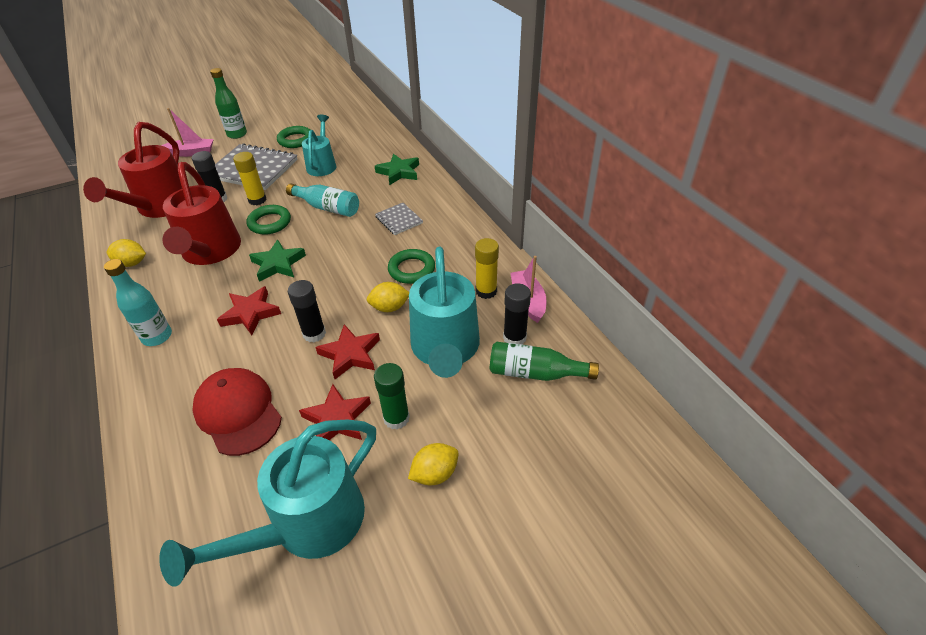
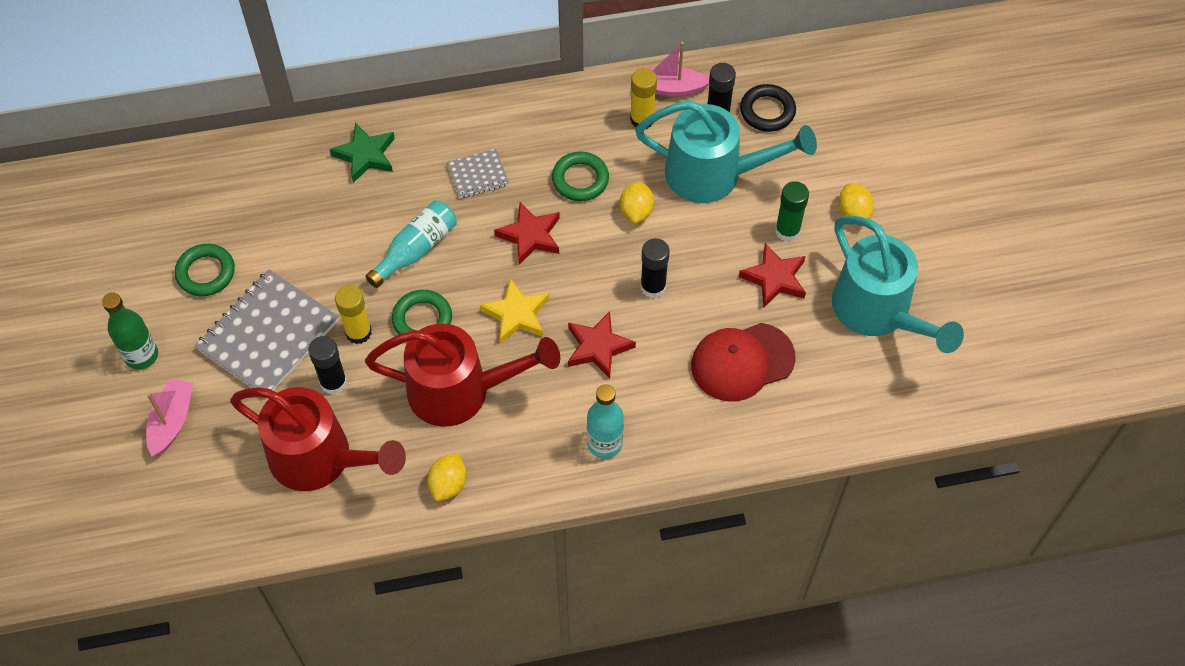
camera: 75 degrees left, 15 degrees up
green star [249,240,306,282] -> yellow star [480,278,549,344]
turquoise watering can [302,115,336,176] -> none
red star [315,324,380,379] -> red star moved to [494,202,560,265]
green bottle [490,342,599,381] -> black ring [740,84,796,132]

